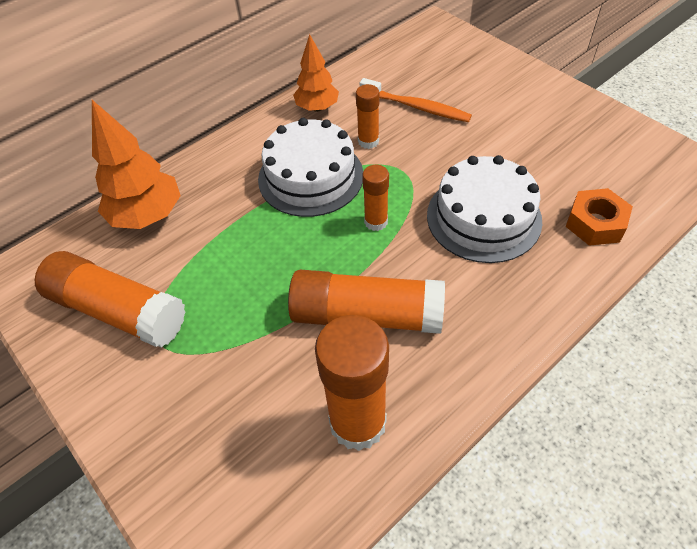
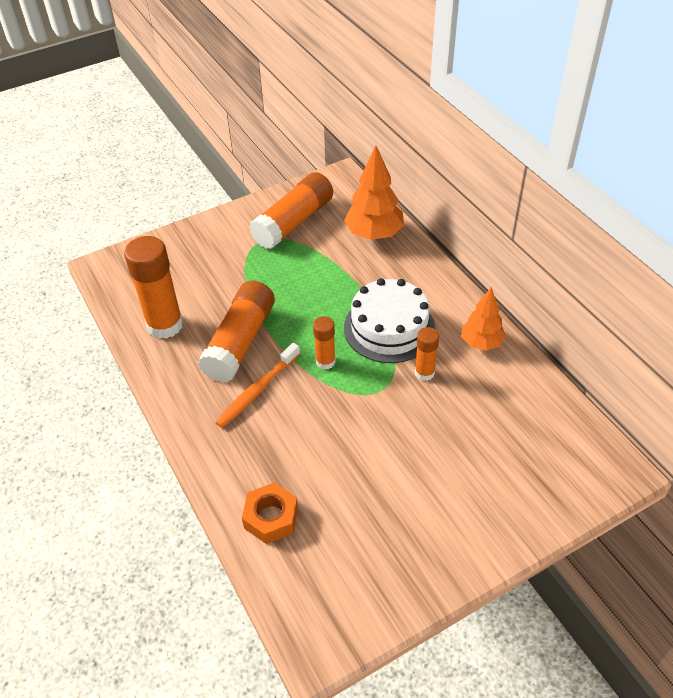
camera: 100 degrees right, 5 degrees down
orange toothbrush [360,78,472,122] -> orange toothbrush moved to [215,343,300,428]
white cake [427,155,542,263] -> none

